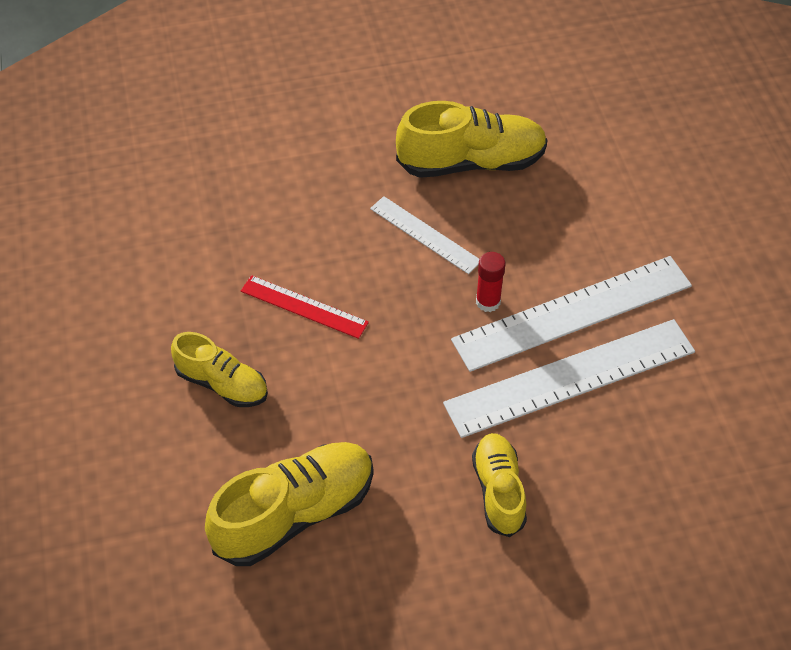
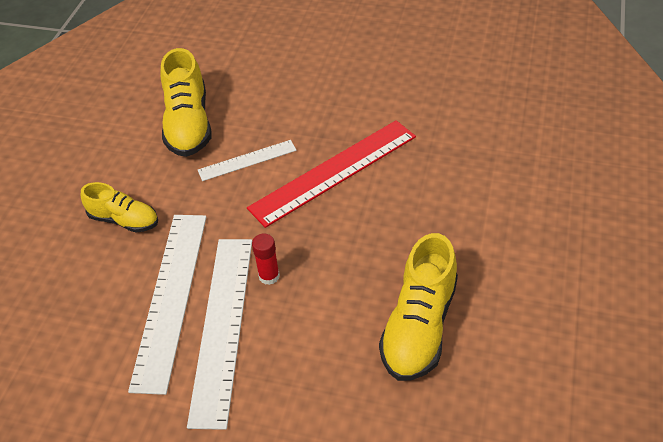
camera: 120 degrees right, 5 degrees down
yellow shoe [171,332,268,407] -> none
red ruler [241,275,369,339] -> red ruler [247,120,416,228], size x1.87
white ruler [370,196,479,274] -> white ruler moved to [198,140,297,181]

